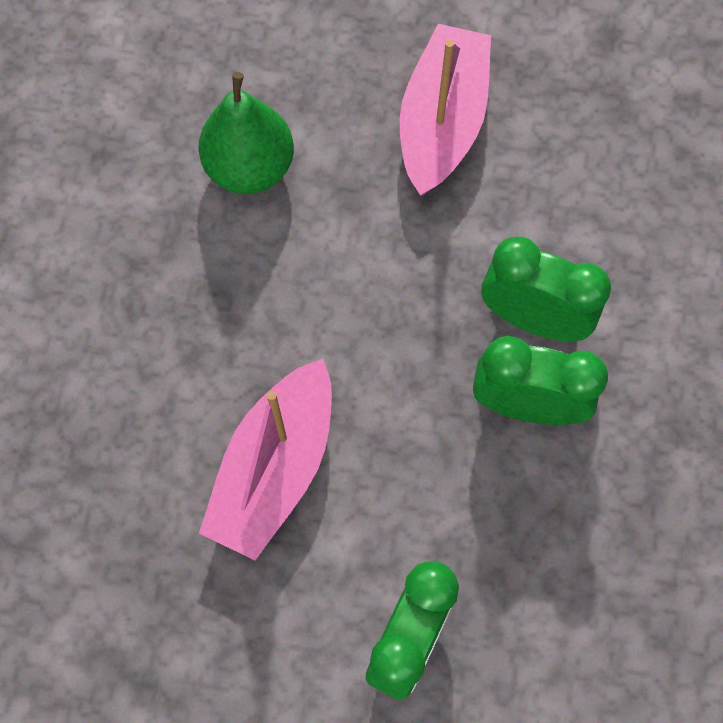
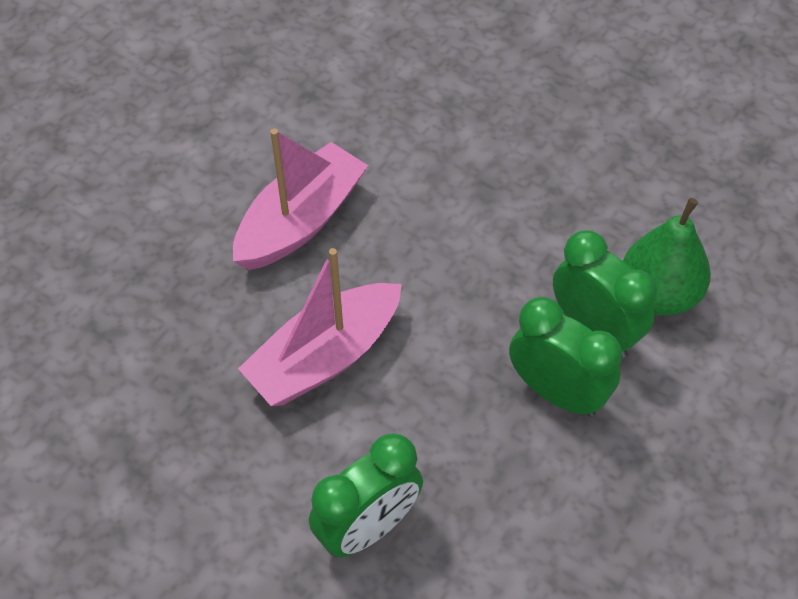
camera: 25 degrees right, 15 degrees down
green pear [198,72,294,194] -> green pear moved to [623,198,711,316]
pink boat [400,24,491,195] -> pink boat moved to [233,129,368,270]

